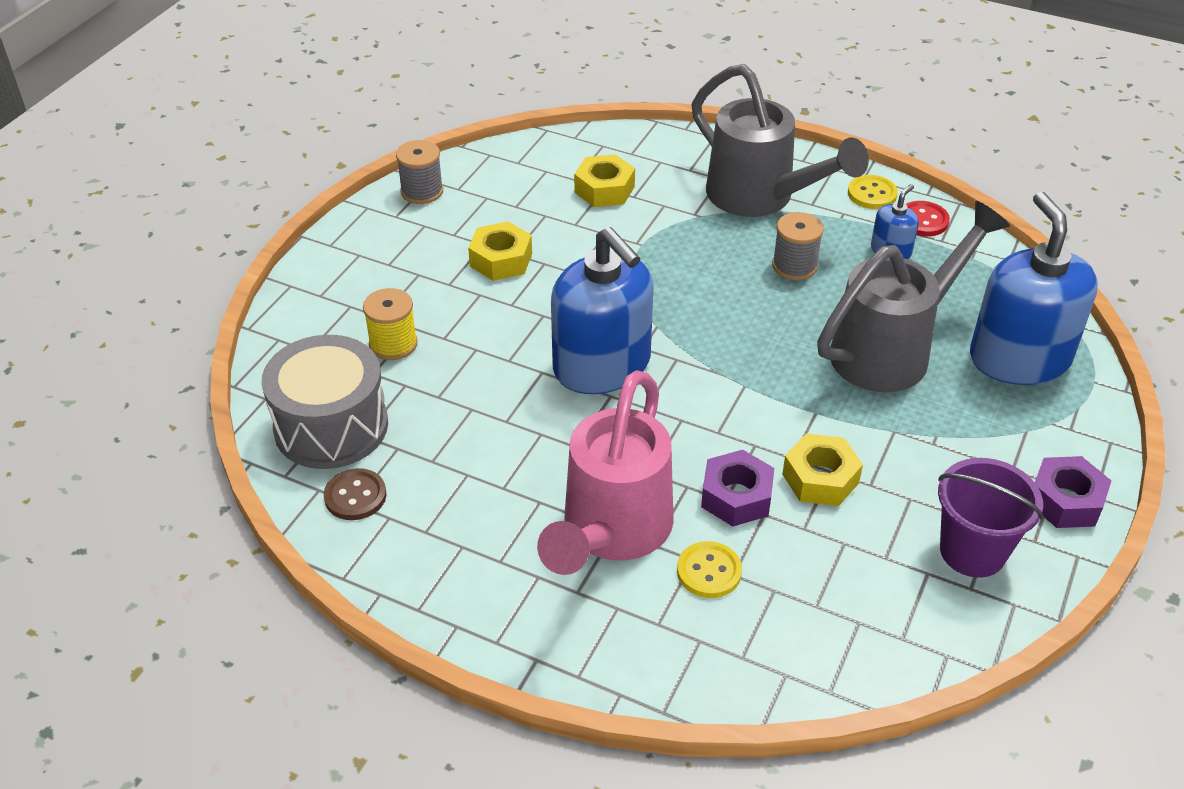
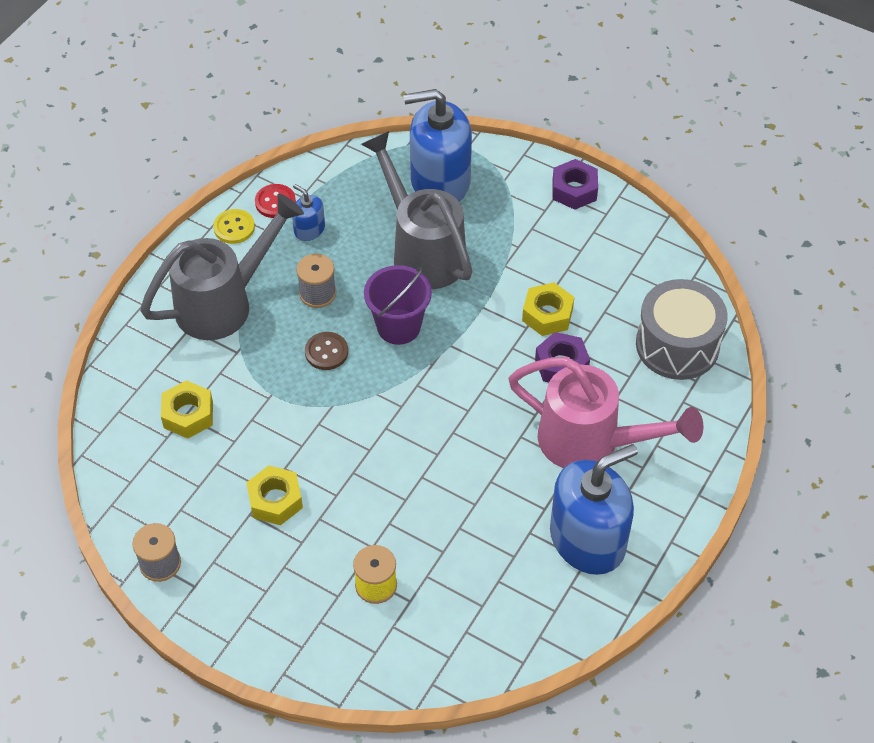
camera: 85 degrees left, 10 degrees up
grey drum [262,335,388,469] -> grey drum moved to [636,279,728,380]
brown button [324,468,386,520] -> brown button moved to [305,332,348,370]
blue soap dispenser [551,227,653,394] -> blue soap dispenser moved to [550,444,638,575]
yellow button [677,541,742,598] -> none
purple bucket [938,458,1043,577] -> purple bucket moved to [364,265,432,345]

